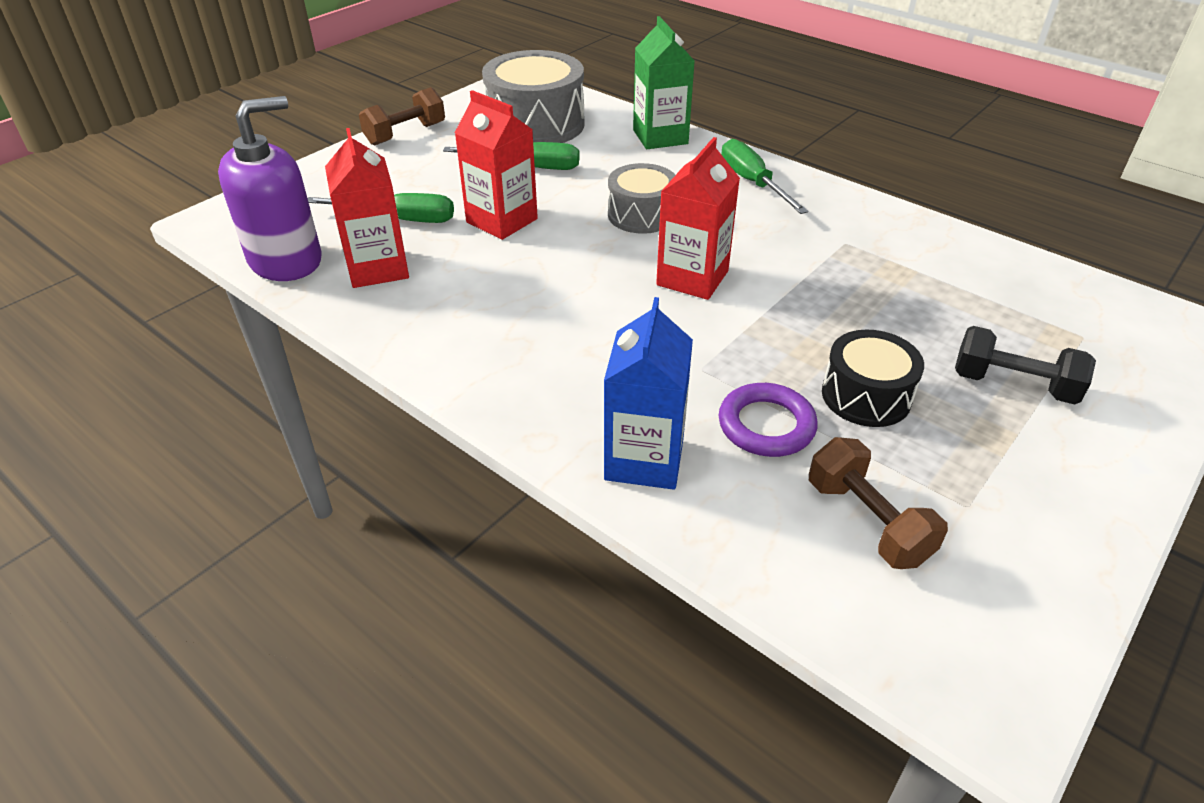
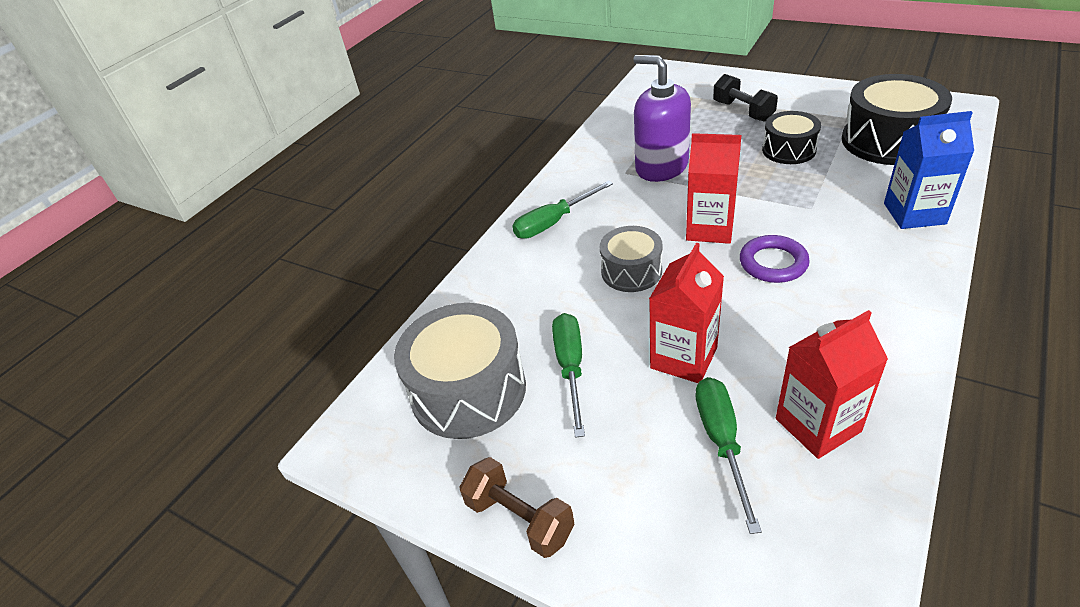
camera: 95 degrees left, 0 degrees up
purple soap dispenser [218,96,322,281] -> purple soap dispenser moved to [633,55,691,182]
green carton [633,16,695,149] -> none
purple ring [719,383,818,457] -> purple ring moved to [740,235,810,283]
brown dumbbell [809,437,948,569] -> black drum [842,74,952,165]
black dumbbell [955,326,1096,405] -> black dumbbell turned 45 degrees counterclockwise [713,74,778,122]

